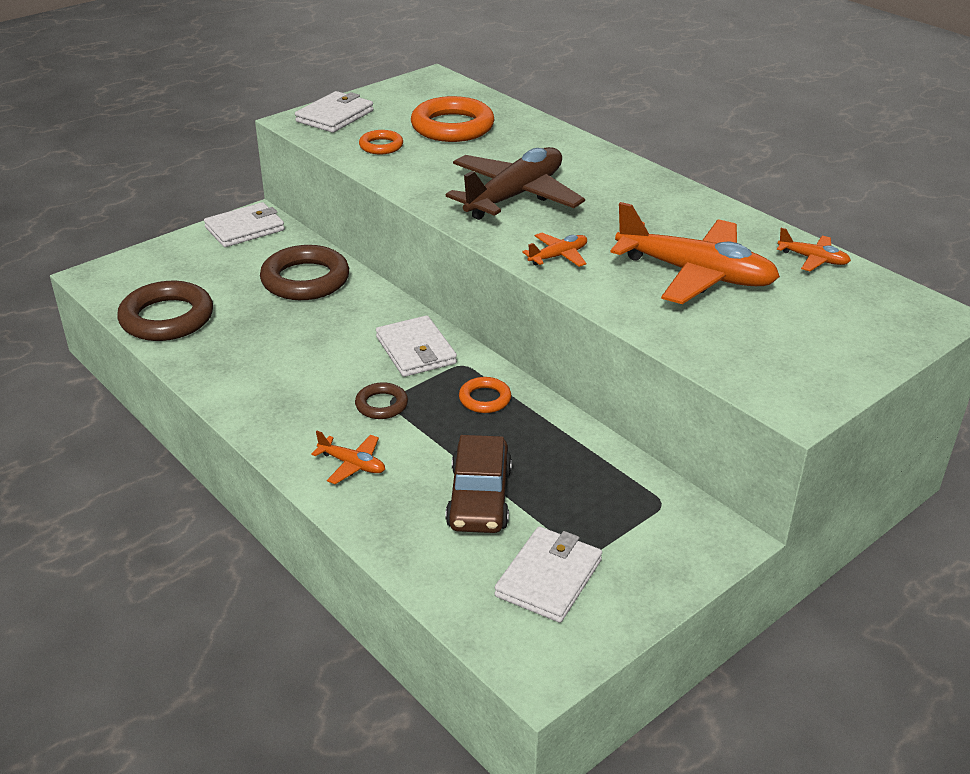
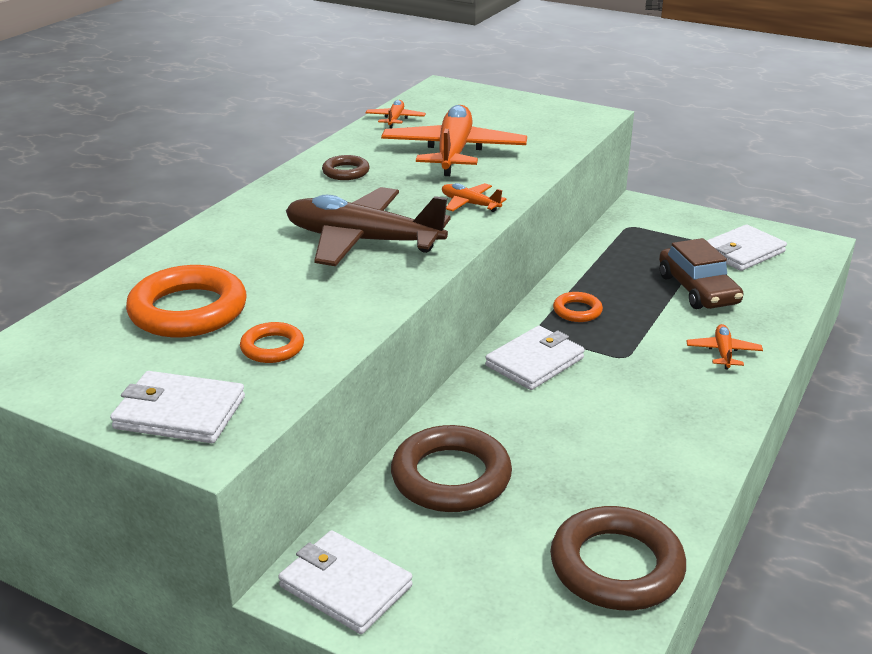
camera: 110 degrees left, 5 degrees down
brown ring [355,382,408,419] -> brown ring moved to [322,155,370,180]
brown car [445,435,512,533] -> brown car turned 90 degrees clockwise [659,238,743,309]
white wallet [494,526,602,623] -> white wallet turned 45 degrees counterclockwise [707,224,787,271]

